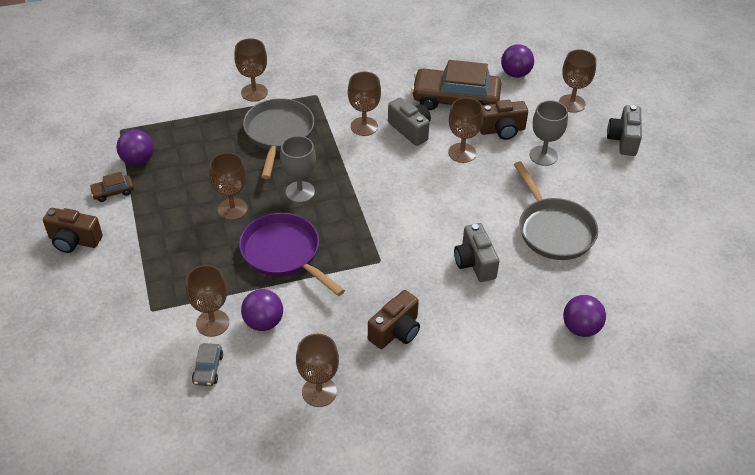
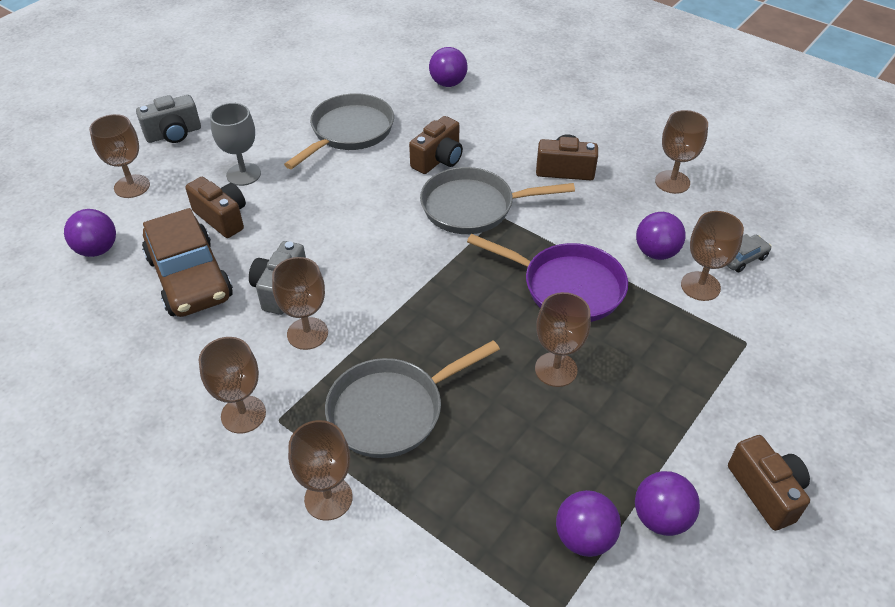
camera: 125 degrees left, 0 degrees up
brown car [89,172,134,202] -> purple ball [635,471,700,536]
purple pan [239,213,345,296] -> purple pan turned 75 degrees counterclockwise [467,234,628,322]
grey goblet [280,136,316,203] -> none
brown goblet [448,98,483,163] -> brown goblet moved to [199,337,266,434]
grey camera [454,223,499,282] -> brown camera [409,116,463,174]
none -> grey pan [420,167,575,234]

